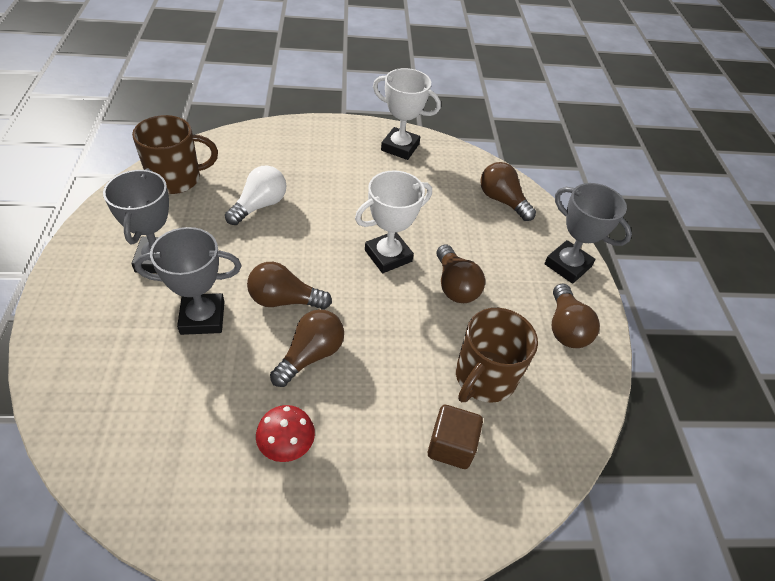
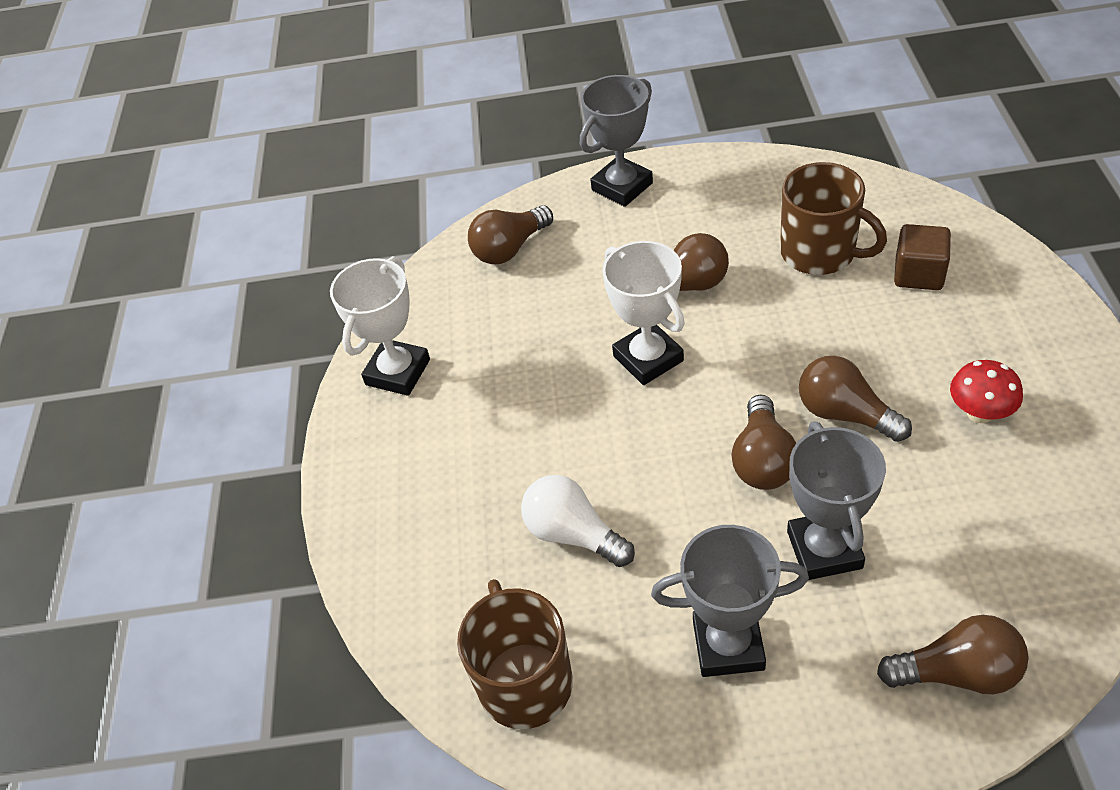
camera: 80 degrees left, 0 degrees up
brown light bulb [552,284,600,348] -> brown light bulb moved to [877,615,1029,694]

